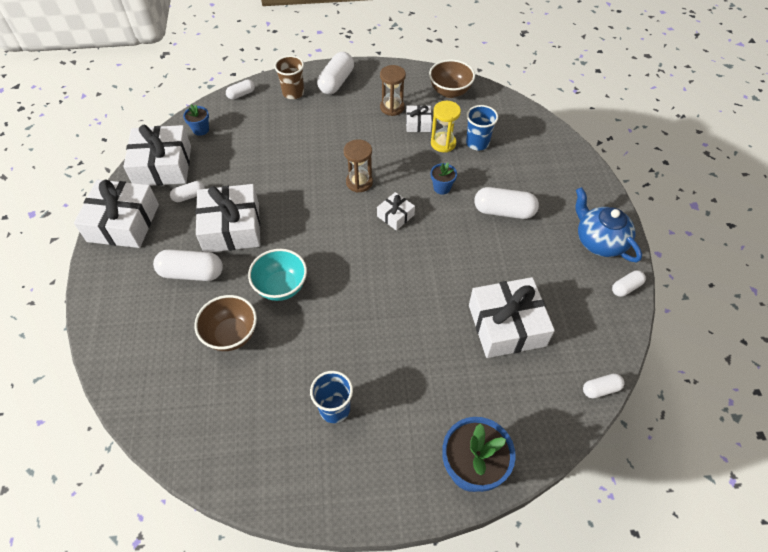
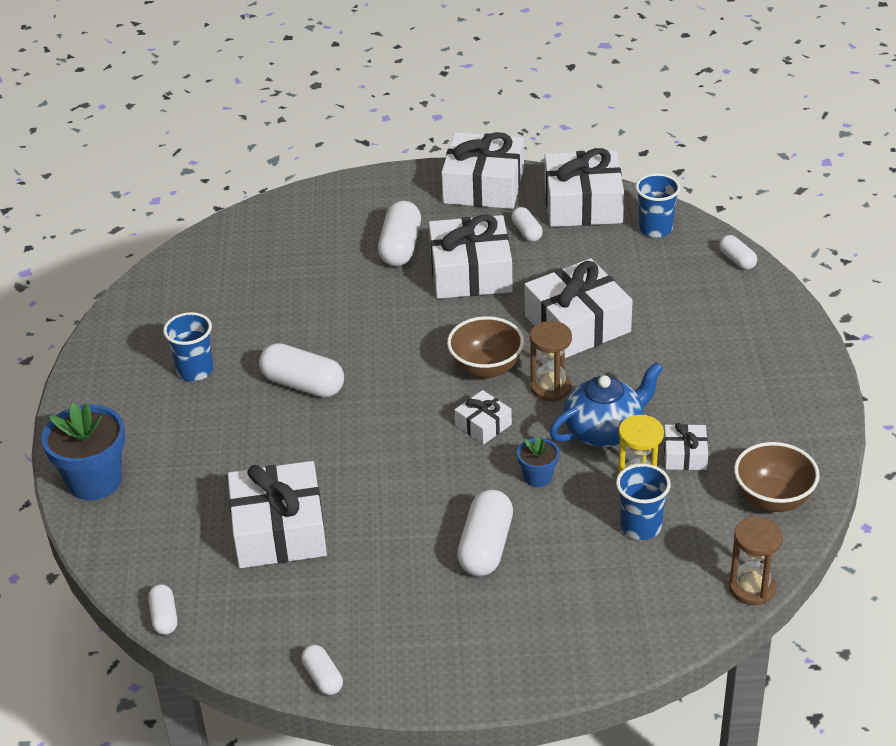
camera: 95 degrees right, 15 degrees down
blue flower pot [183,104,209,136] -> blue cup [635,173,680,238]
brown bowl [194,295,257,351] -> brown bowl moved to [447,316,524,379]
turquoise bowl [248,249,307,301] -> none
brown cup [274,56,304,99] -> none
white capsule [317,52,354,94] -> white capsule moved to [259,343,344,397]
brown hourglass [380,65,406,116] -> brown hourglass moved to [729,517,783,605]
blue teapot [575,187,642,263] -> blue teapot moved to [549,362,663,447]
none -> white gift [524,258,633,358]

